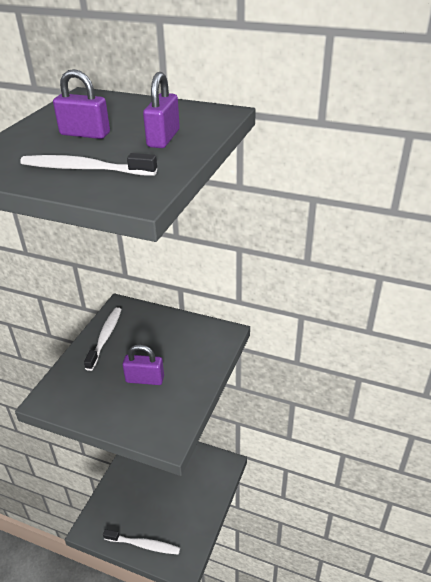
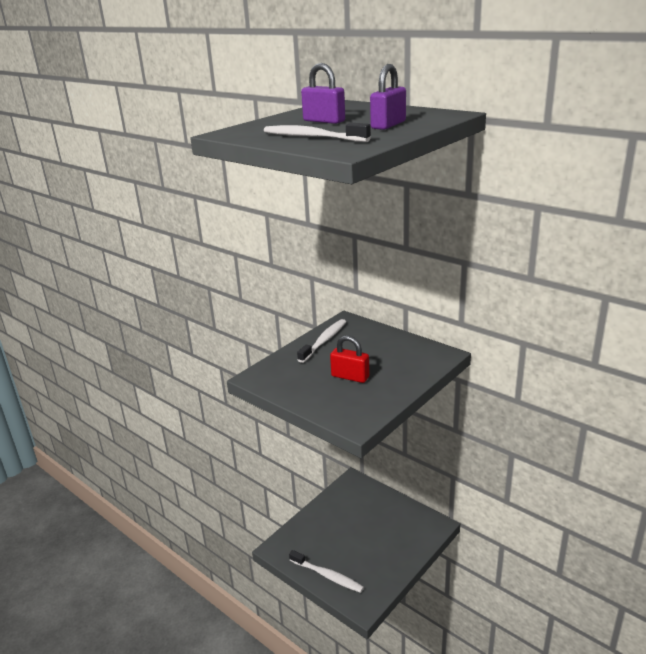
camera: 20 degrees right, 10 degrees down
purple padlock [123,344,164,385] -> red padlock [330,335,369,383]

